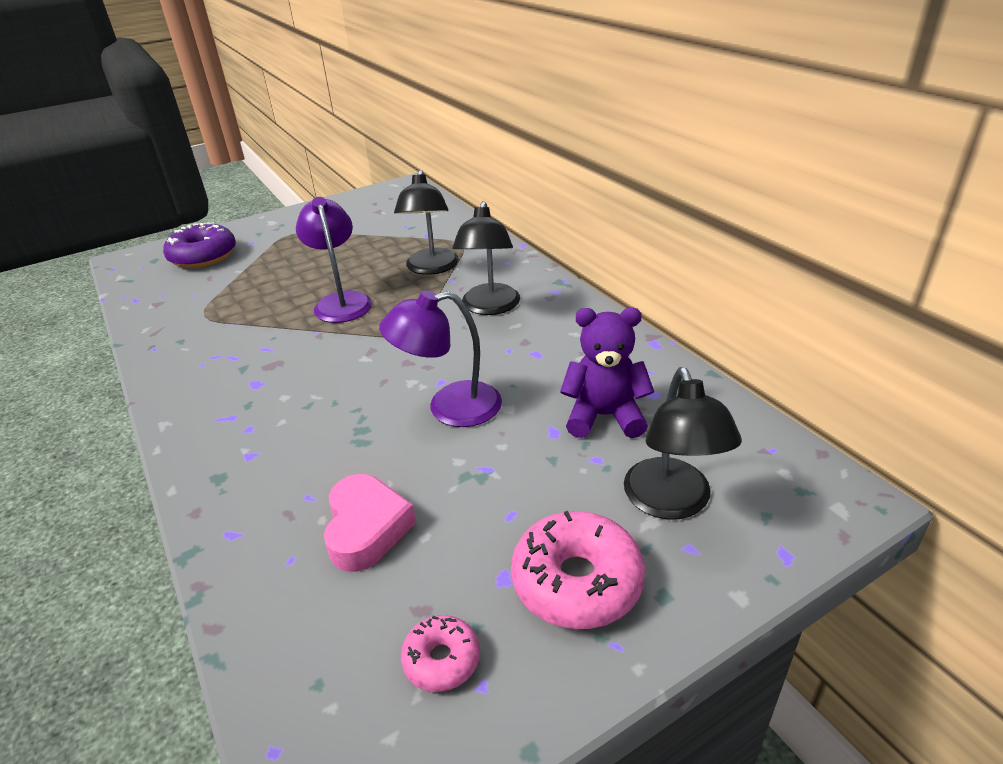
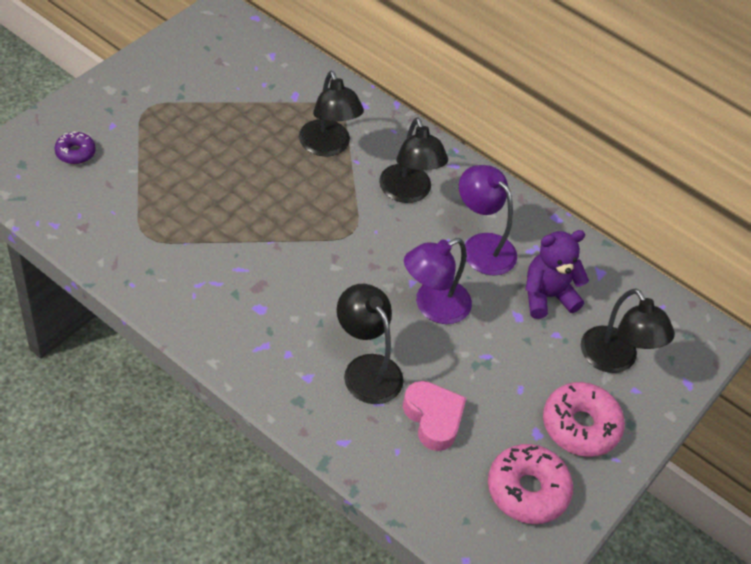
camera: 30 degrees left, 15 degrees up
purple donut [163,222,236,268] -> purple donut [55,132,96,164], size x0.55
purple lamp [296,197,372,323] -> purple lamp moved to [459,165,517,276]
pink donut [401,615,480,692] -> pink donut [488,444,573,524], size x1.82
none -> black lamp [337,284,404,404]

